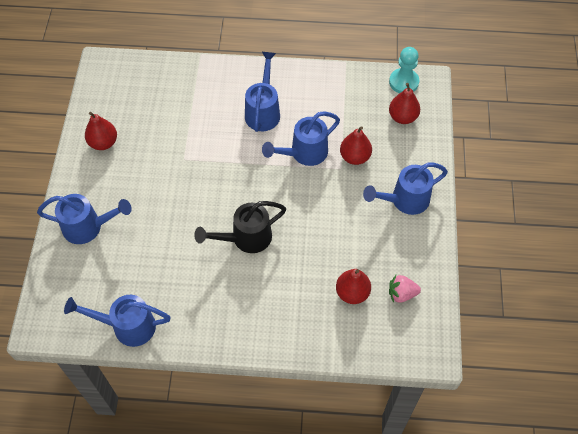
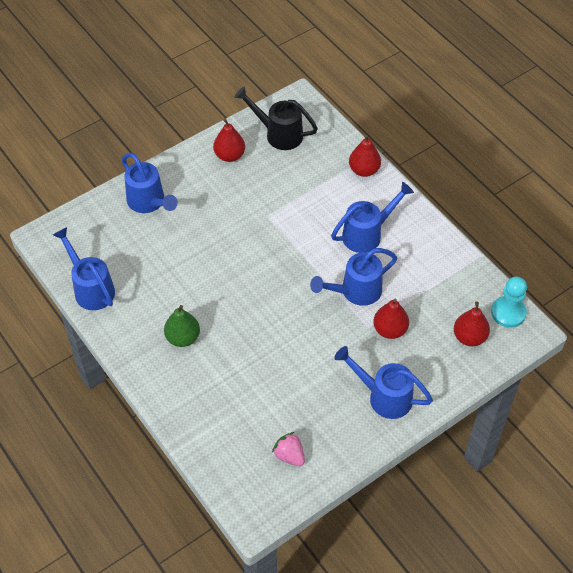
camera: 50 degrees right, 5 degrees down
black watering can [194,201,286,253] -> black watering can moved to [234,86,318,150]
blue watering can [262,111,340,166] -> blue watering can turned 45 degrees counterclockwise [310,248,397,306]
red pear [336,269,371,304] -> red pear moved to [349,135,381,177]
none -> green pear [164,305,200,347]

